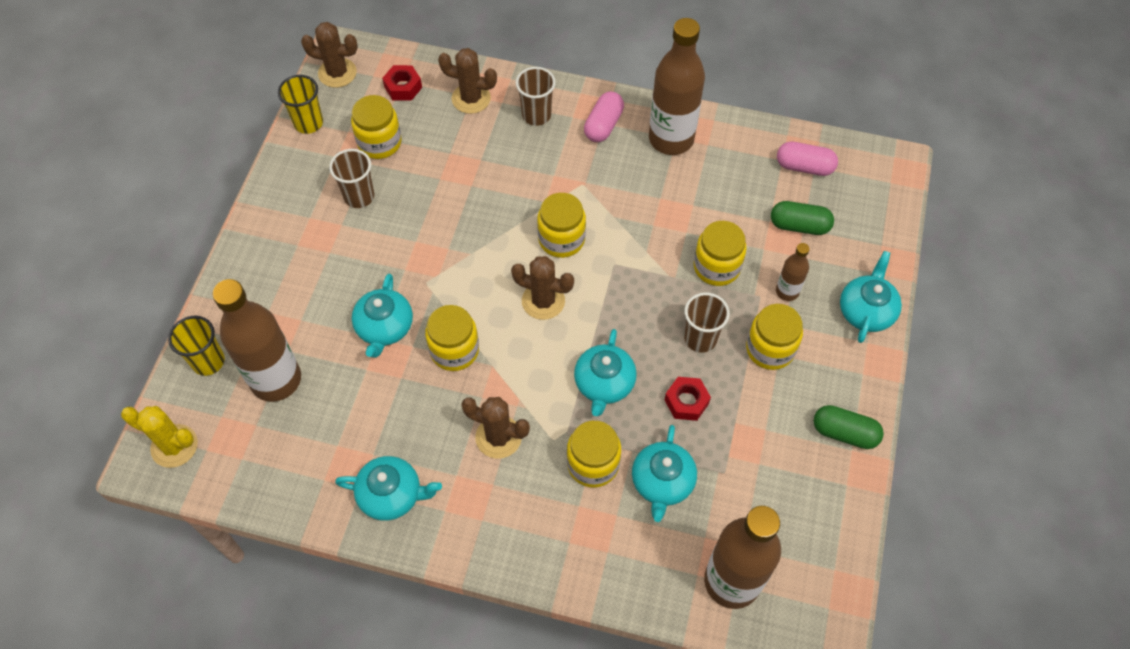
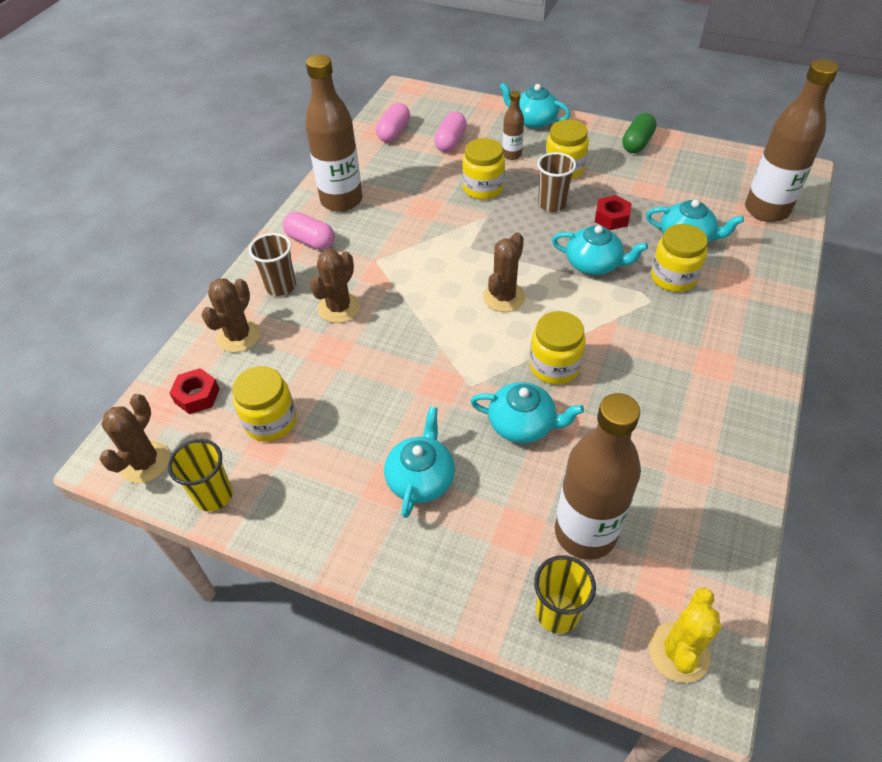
camera: 80 degrees left, 10 degrees down
brown cup [329,149,374,208] -> none
turquoise teapot [335,456,442,521] -> turquoise teapot moved to [384,407,455,518]
brown cactus [461,397,530,459] -> brown cactus moved to [310,250,360,323]
yellow jar [537,193,586,258] -> none
green capsule [771,201,834,235] -> pink capsule [434,112,467,152]

